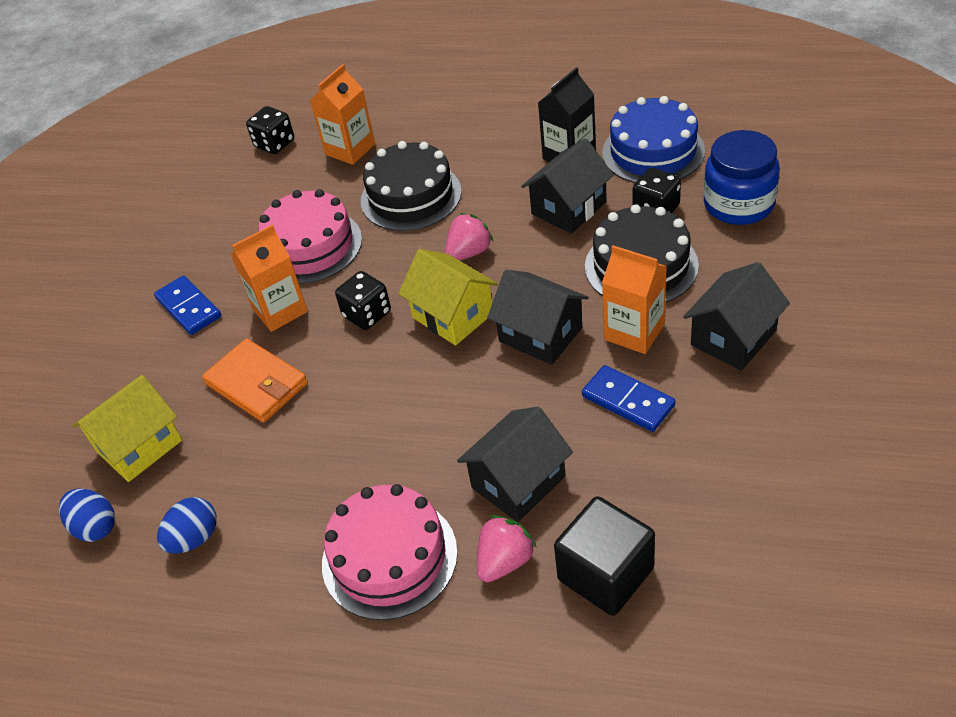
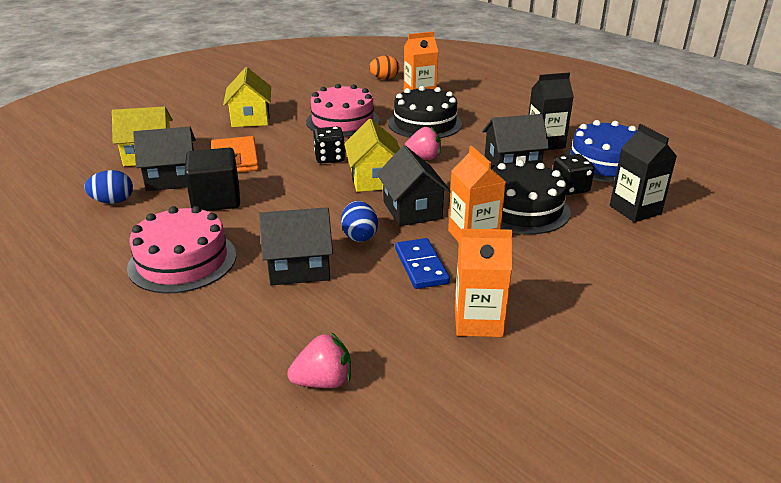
camera: 30 degrees right, 15 degrees down
blue egg [59,489,115,542] -> blue egg moved to [341,201,378,242]
blue domino [154,275,221,335] -> yellow house [223,67,271,127]
orange carton [231,225,308,332] -> orange carton moved to [455,229,512,337]
black dice [246,106,294,154] -> orange egg [369,56,399,79]
pink strawberry [477,515,537,582] -> pink strawberry moved to [287,332,351,388]
black cube [554,496,655,616] -> black cube moved to [185,148,240,211]
black house [683,262,790,371] -> black house moved to [133,127,196,191]
blue jar [704,130,780,225] -> black carton [610,124,677,222]

